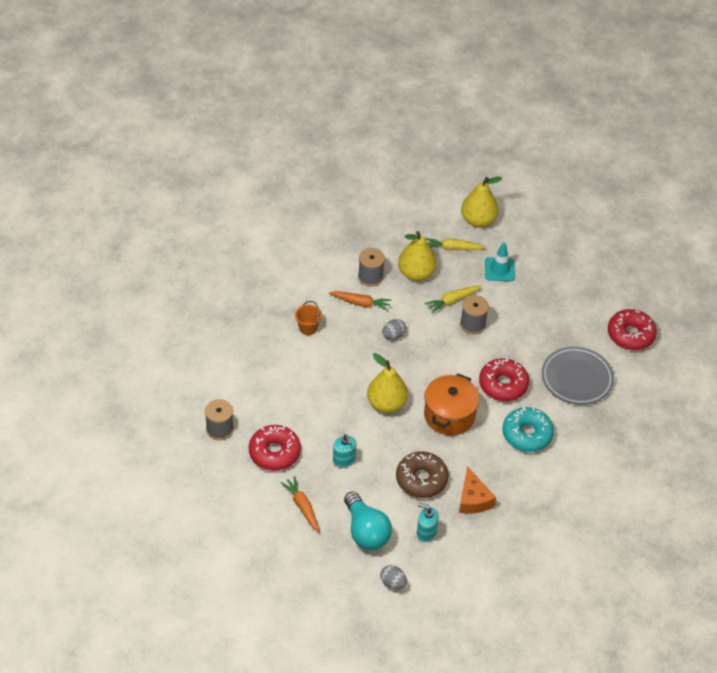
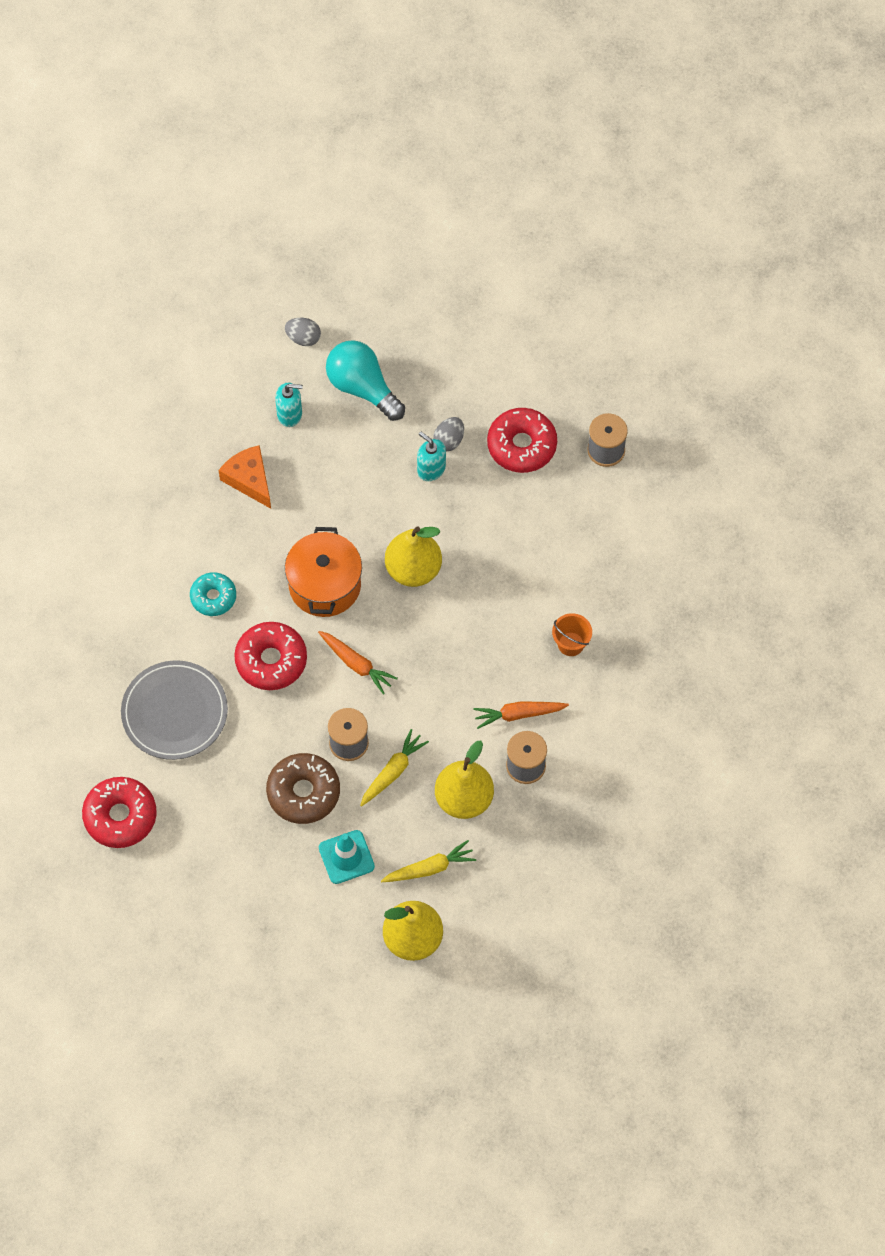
camera: 160 degrees right, 15 degrees up
orange carrot [280,476,320,532] -> orange carrot moved to [318,631,398,695]
grey egg [382,319,406,340] -> grey egg moved to [433,417,464,452]
brown donut [396,451,449,498] -> brown donut moved to [266,753,340,824]
turquoise donut [502,407,554,452] -> turquoise donut [190,572,236,616], size x0.65

